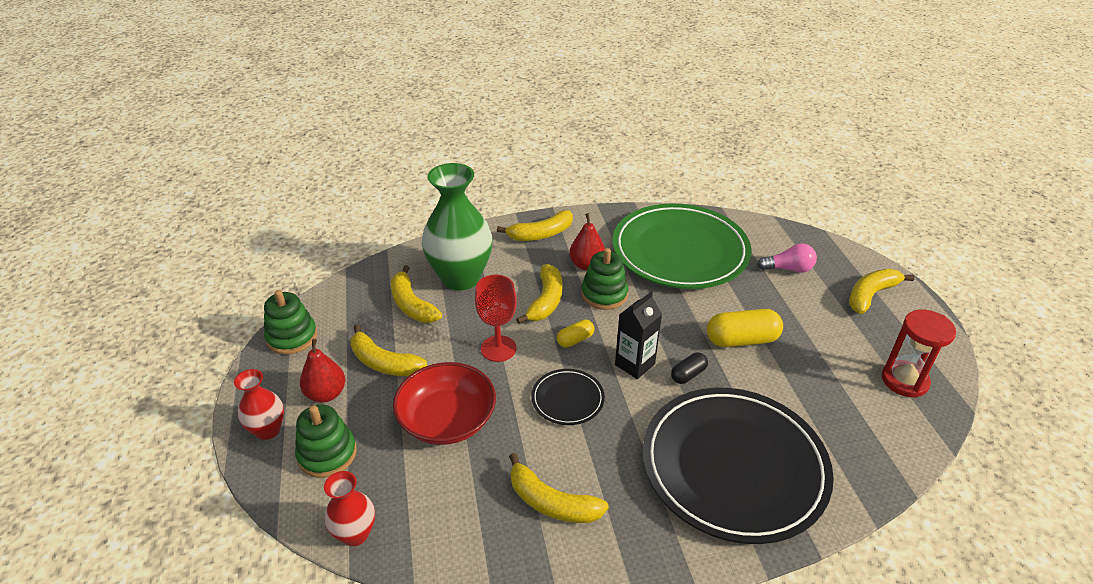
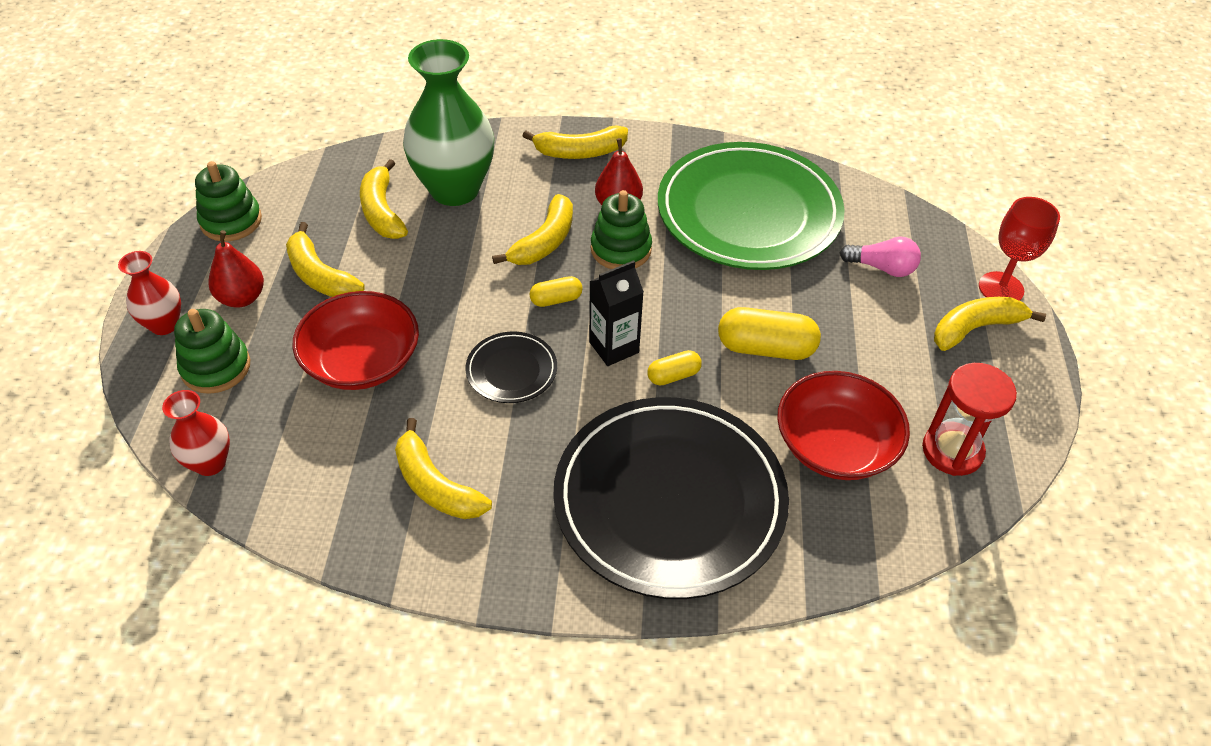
camera: 15 degrees right, 10 degrees up
red goblet [475,275,517,362] -> red goblet moved to [979,197,1060,301]
black capsule [671,353,708,384] -> yellow capsule [647,350,702,386]
none -> red bowl [777,371,910,480]

